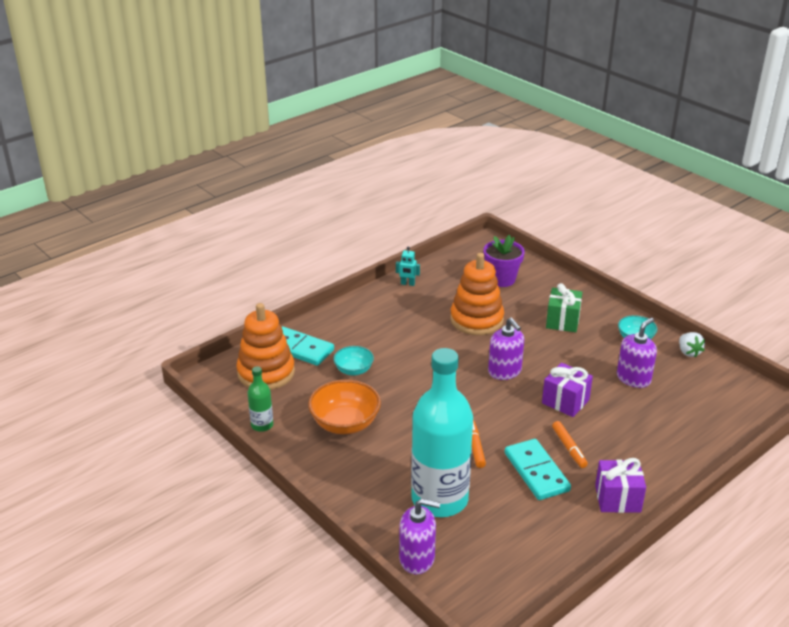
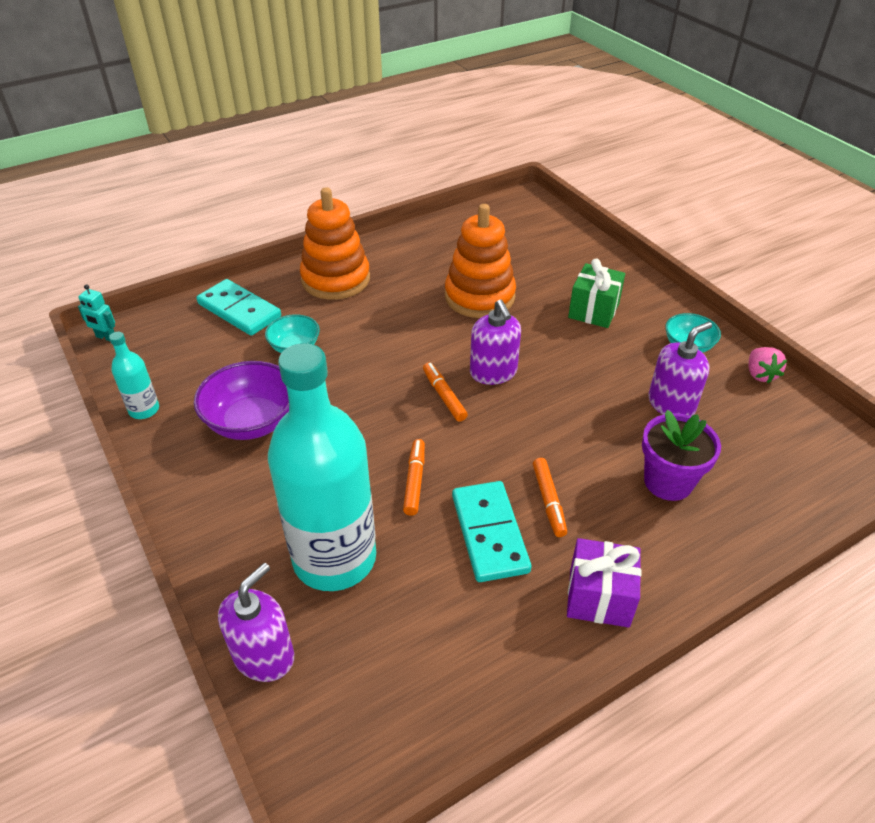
camera: 10 degrees right, 10 degrees up
orange stacking toy [236,303,295,390] -> orange stacking toy moved to [300,187,370,300]
green bottle [247,366,273,432] -> turquoise bottle [109,332,159,419]
orange bowl [308,379,381,434] -> purple bowl [194,361,289,440]
turquoise robot [396,247,420,286] -> turquoise robot moved to [78,284,115,341]
purple soap dispenser [399,498,441,574] -> purple soap dispenser turned 75 degrees counterclockwise [218,563,294,682]
purple flower pot [483,235,525,287] -> purple flower pot moved to [642,410,721,501]
purple gift [542,363,593,417] -> none
white strawberry [679,332,705,357] -> pink strawberry [749,347,787,383]
none -> orange marker [423,363,468,422]

